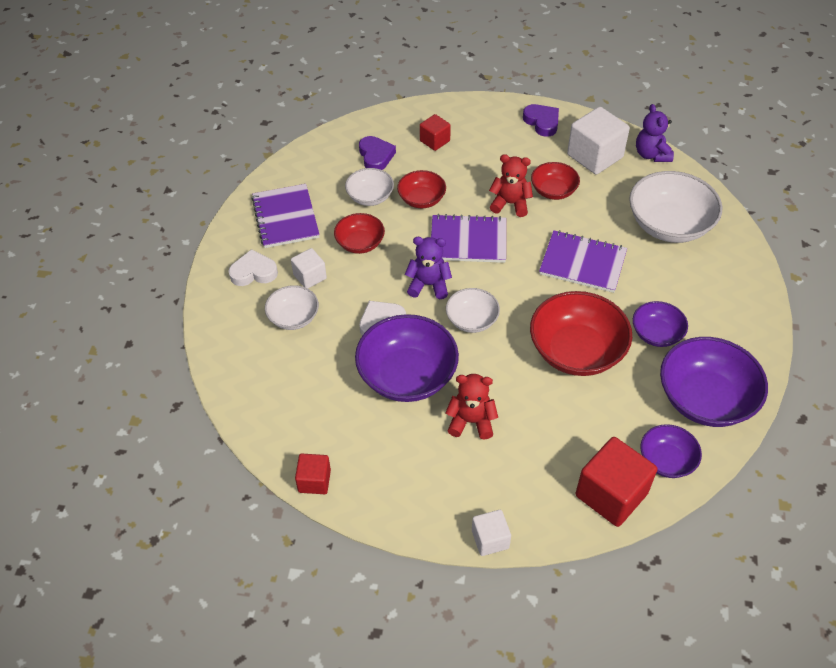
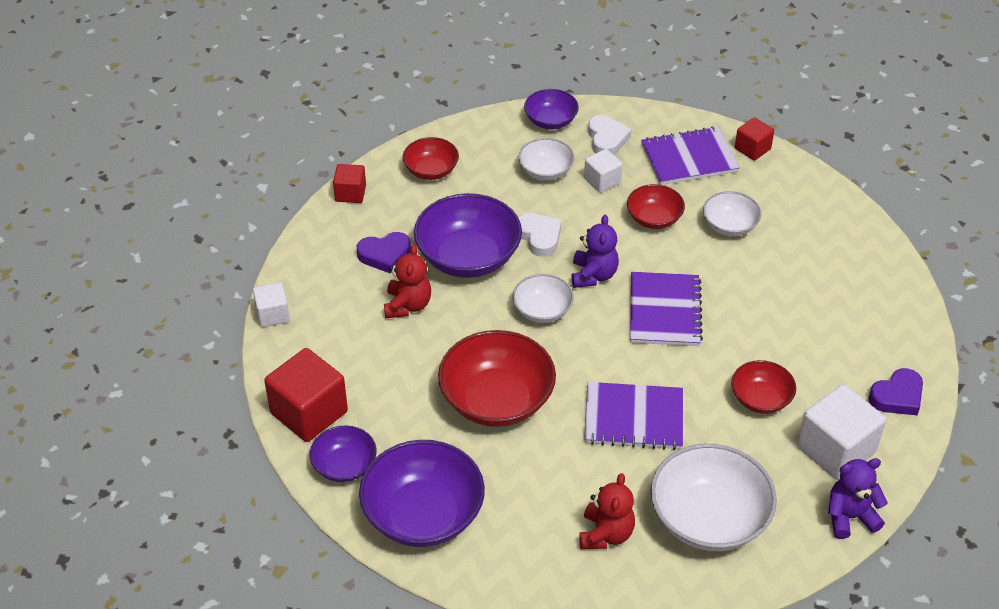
camera: 90 degrees right, 5 degrees down
purple heart [359,136,396,170] -> purple heart moved to [357,232,411,274]
red bowl [397,170,446,208] -> red bowl moved to [403,137,459,180]
red cube [420,114,451,151] -> red cube moved to [735,117,774,161]
red teddy bear [489,154,533,217] -> red teddy bear moved to [579,473,635,549]
purple notebook [539,230,627,293] -> purple notebook turned 75 degrees clockwise [584,382,683,450]
purple bowl [633,301,688,347] -> purple bowl moved to [524,89,579,129]

